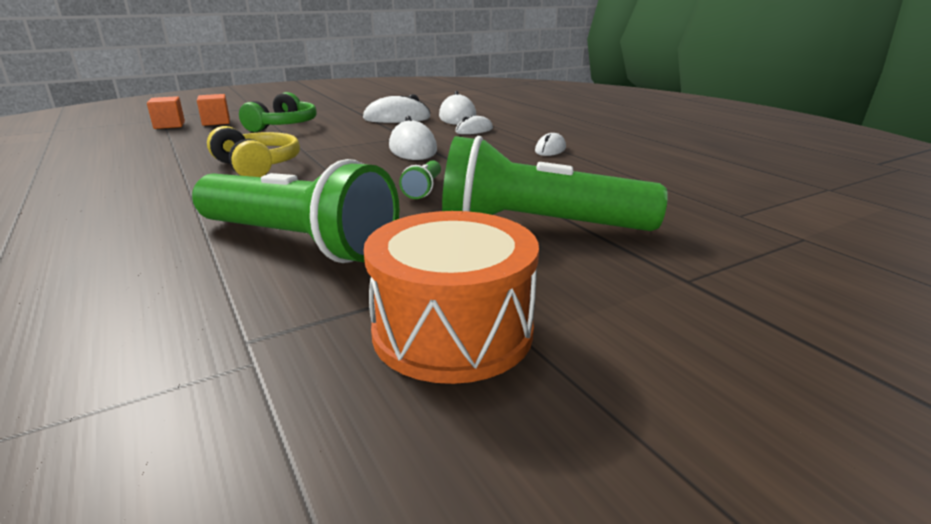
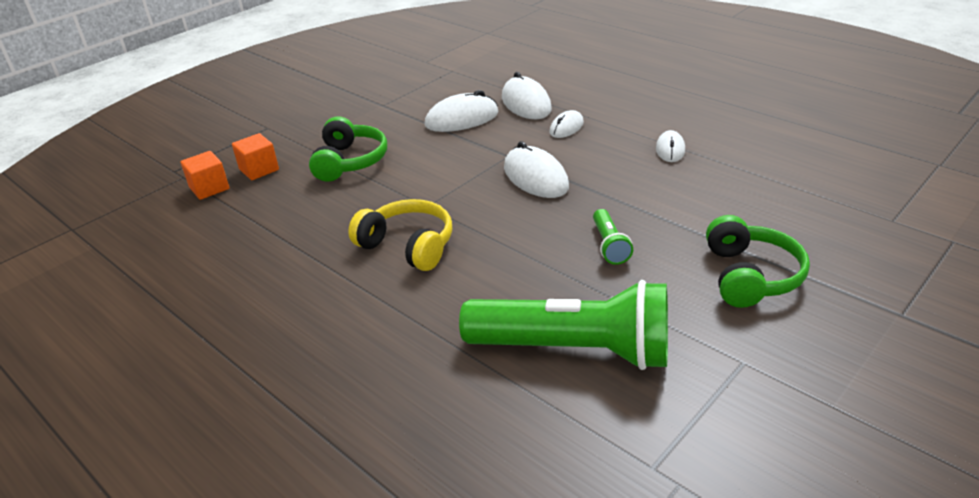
camera: 15 degrees left, 10 degrees up
orange drum [364,211,539,384] -> none
green flashlight [442,136,668,231] -> green headphones [706,215,810,308]

